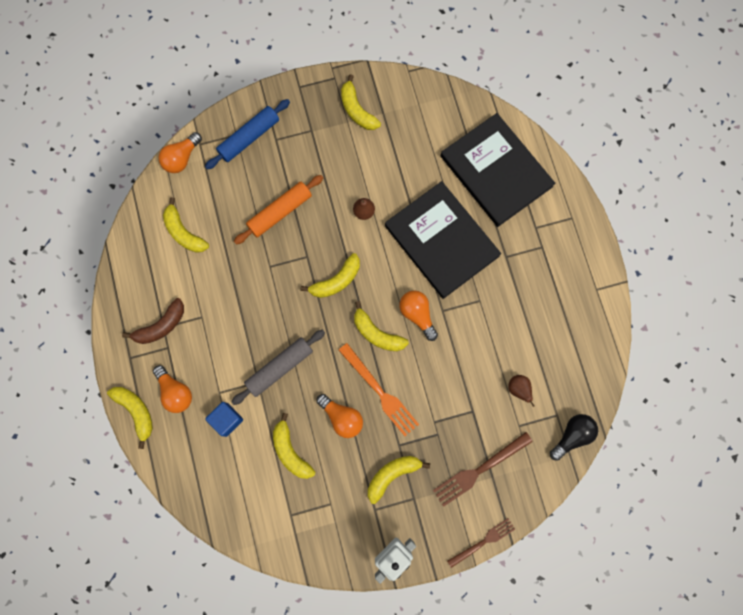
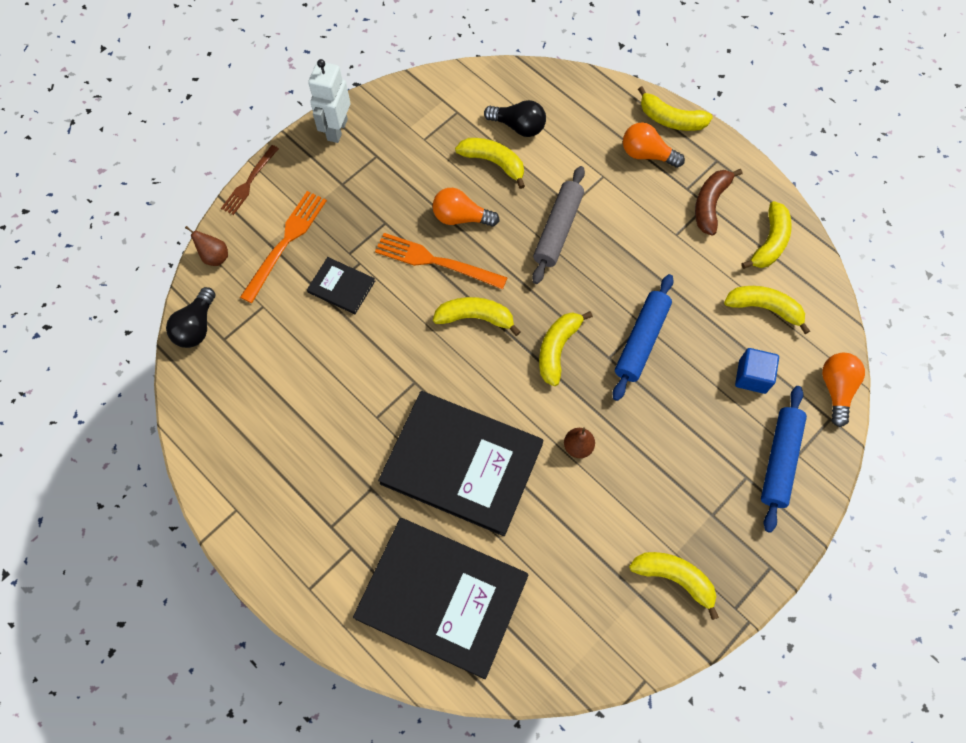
camera: 150 degrees right, 10 degrees down
blue cube [205,402,243,437] -> blue cube moved to [735,348,779,394]
orange rolling pin [234,175,323,245] -> none
yellow banana [368,456,430,504] -> yellow banana moved to [742,201,792,269]
orange light bulb [399,290,438,341] -> none
brown fork [433,432,533,507] -> orange fork [240,191,327,303]
brown pear [508,375,535,407] -> brown pear moved to [185,226,228,266]
none -> black book [307,257,375,314]
none -> black light bulb [484,100,546,137]
none -> blue rolling pin [613,274,673,401]

